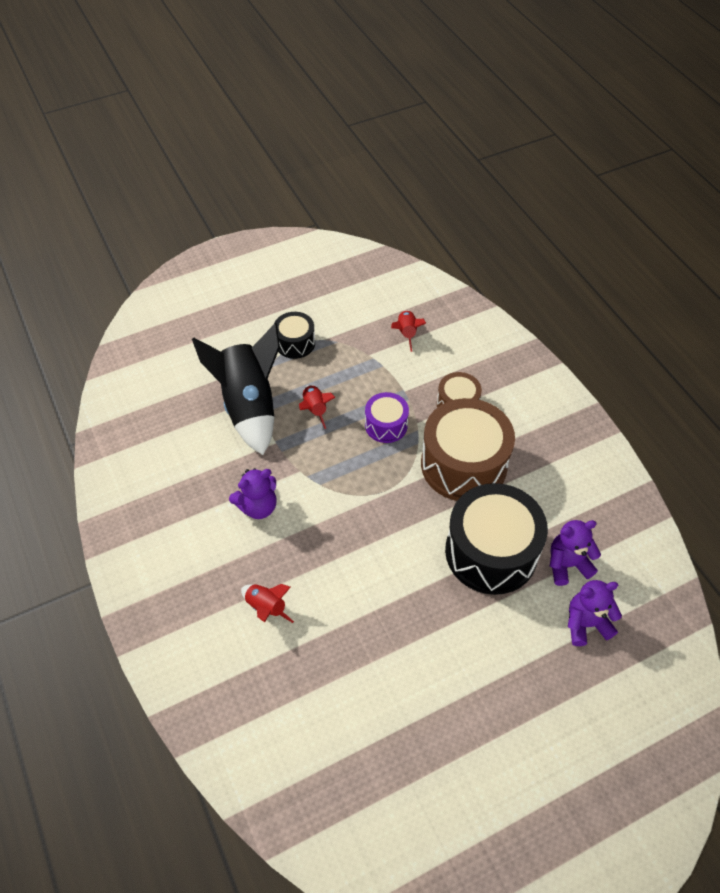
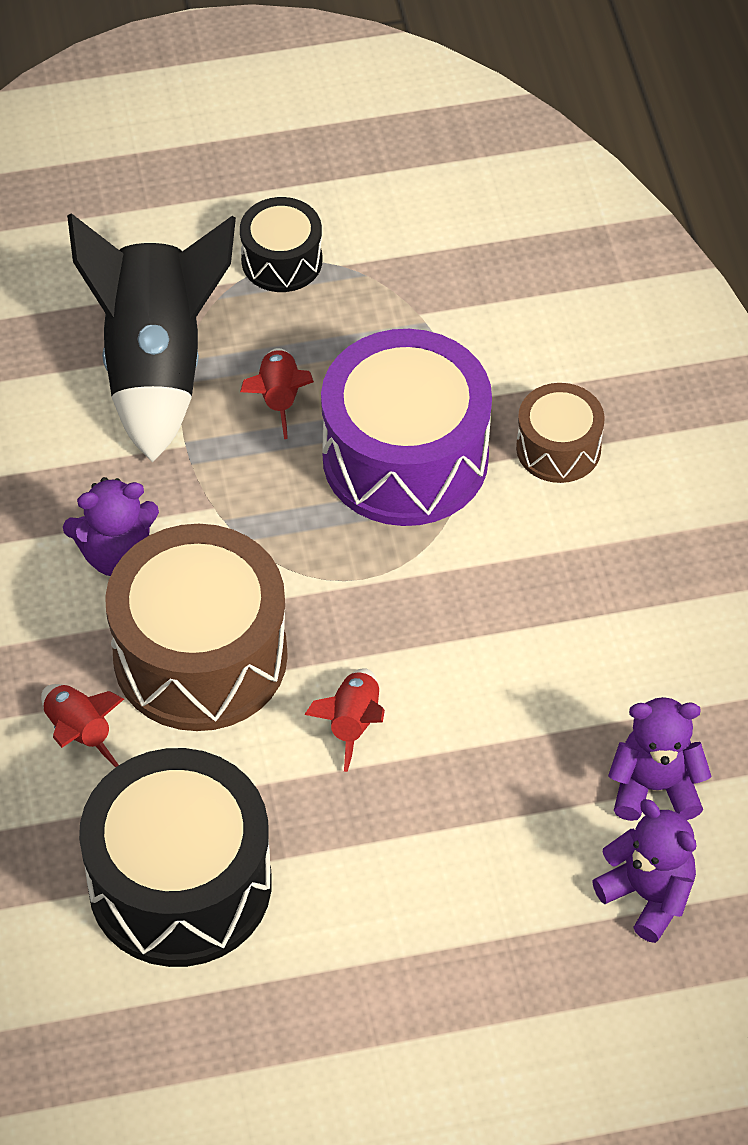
camera: 15 degrees right, 0 degrees up
purple drum [365,392,409,443] -> purple drum [321,329,492,526], size x1.95
red rocket [391,310,426,352] -> red rocket moved to [304,668,385,772]
brown drum [421,398,515,501] -> brown drum moved to [105,524,288,731]
black drum [445,483,548,595] -> black drum moved to [79,748,272,967]
purple teddy bear [568,580,622,646] -> purple teddy bear turned 45 degrees clockwise [592,799,697,943]

